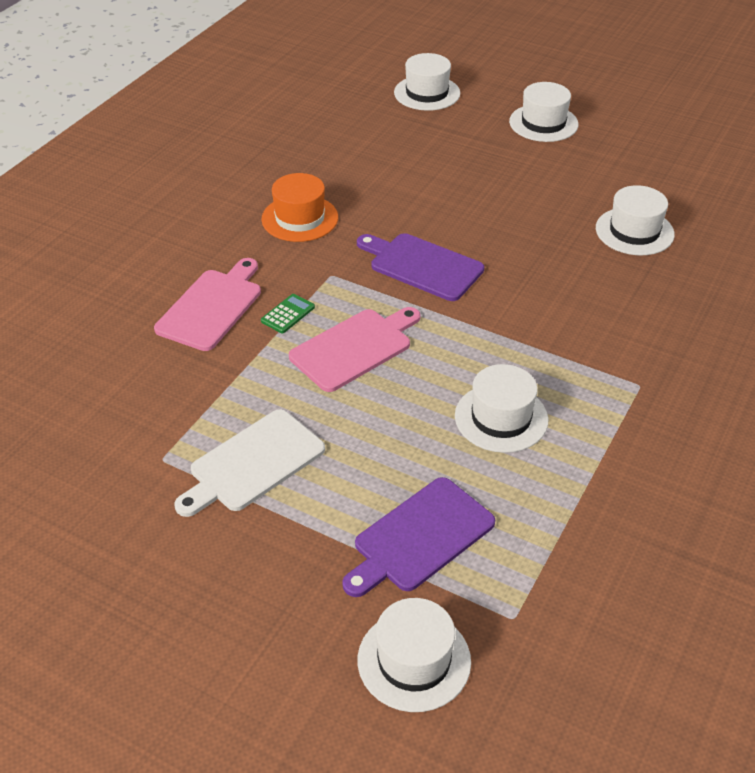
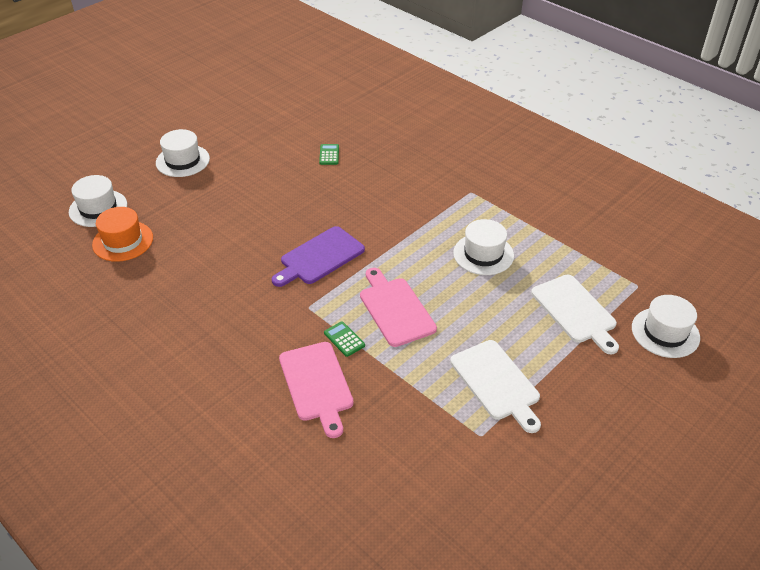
camera: 75 degrees left, 0 degrees up
pink cutting board [154,258,261,351] -> pink cutting board turned 150 degrees counterclockwise [279,342,354,438]
orange hat [261,173,338,242] -> orange hat moved to [92,207,153,262]
purple cutting board [342,477,495,597] -> white cutting board [531,275,619,355]
white hat [596,185,675,255] -> green calculator [319,144,339,165]

